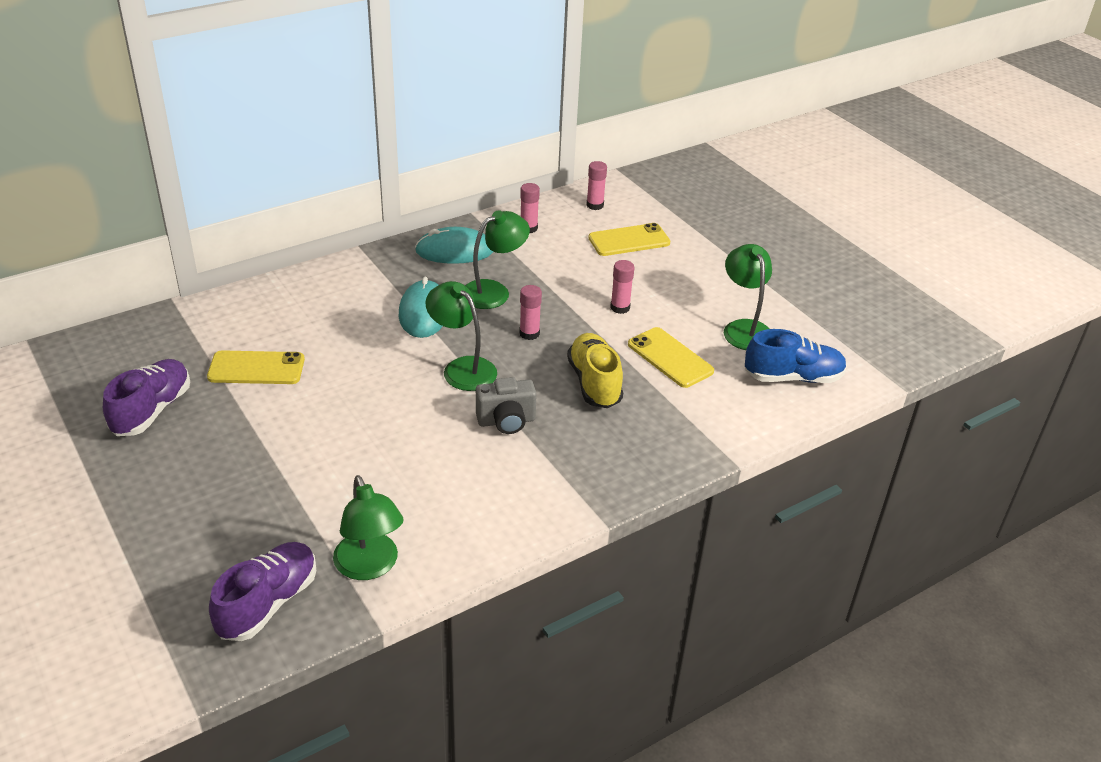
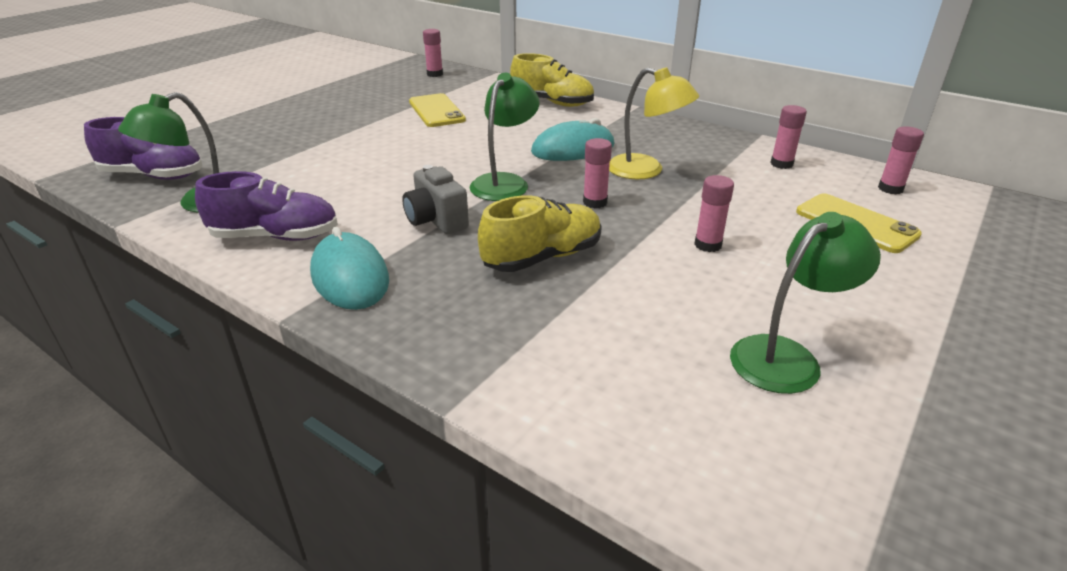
camera: 70 degrees right, 5 degrees down
purple shoe [103,359,190,436] -> purple shoe moved to [195,171,338,241]
turquoise mouse [415,227,493,264] -> turquoise mouse moved to [310,227,389,310]
green lamp [465,210,530,309] -> yellow lamp [609,67,699,179]
yellow phone [628,327,714,388] -> none
blue shoe [745,329,847,383] -> none
none -> pink glue stick [423,29,443,77]
none -> yellow shoe [510,53,594,107]

